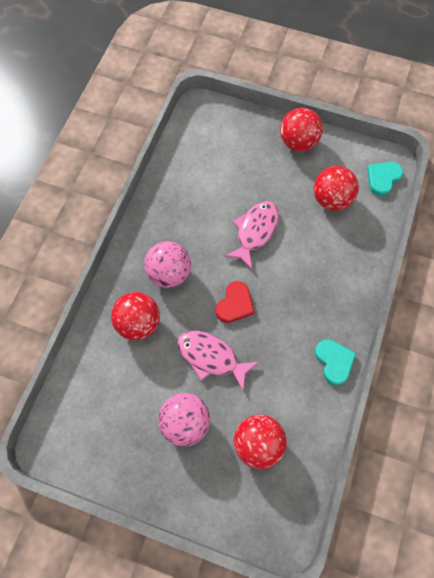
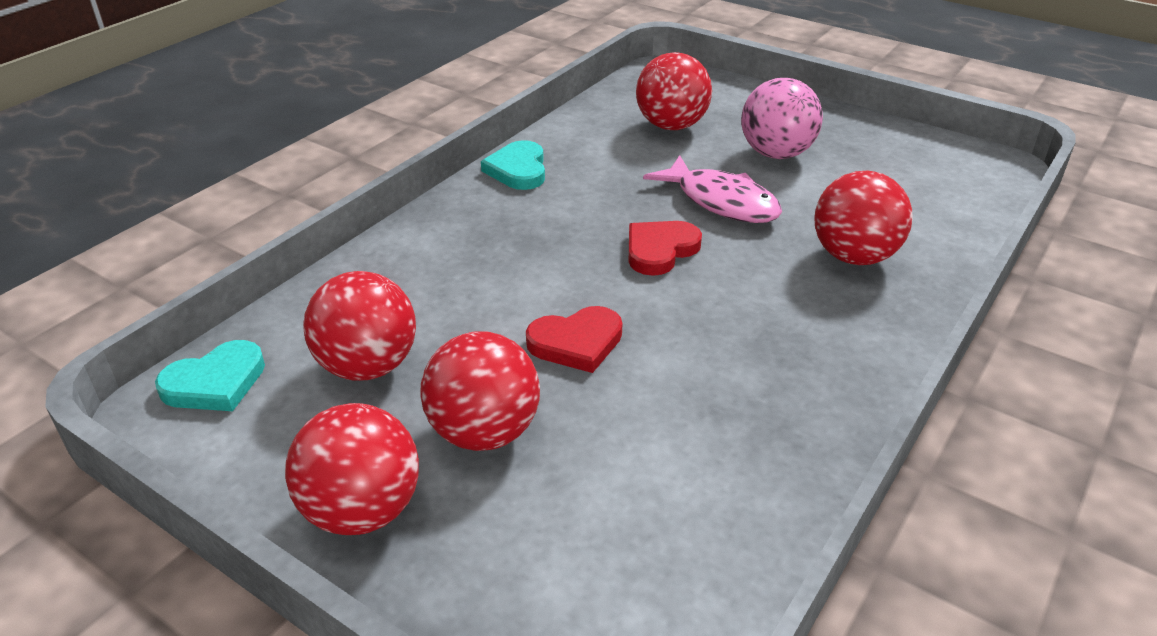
camera: 165 degrees left, 30 degrees down
pink ball [144,241,191,288] -> none
pink fish [224,201,279,269] -> red heart [526,306,623,373]
none -> red ball [420,331,540,451]

